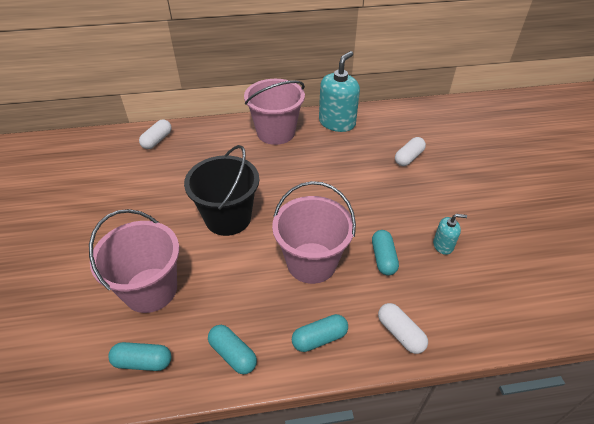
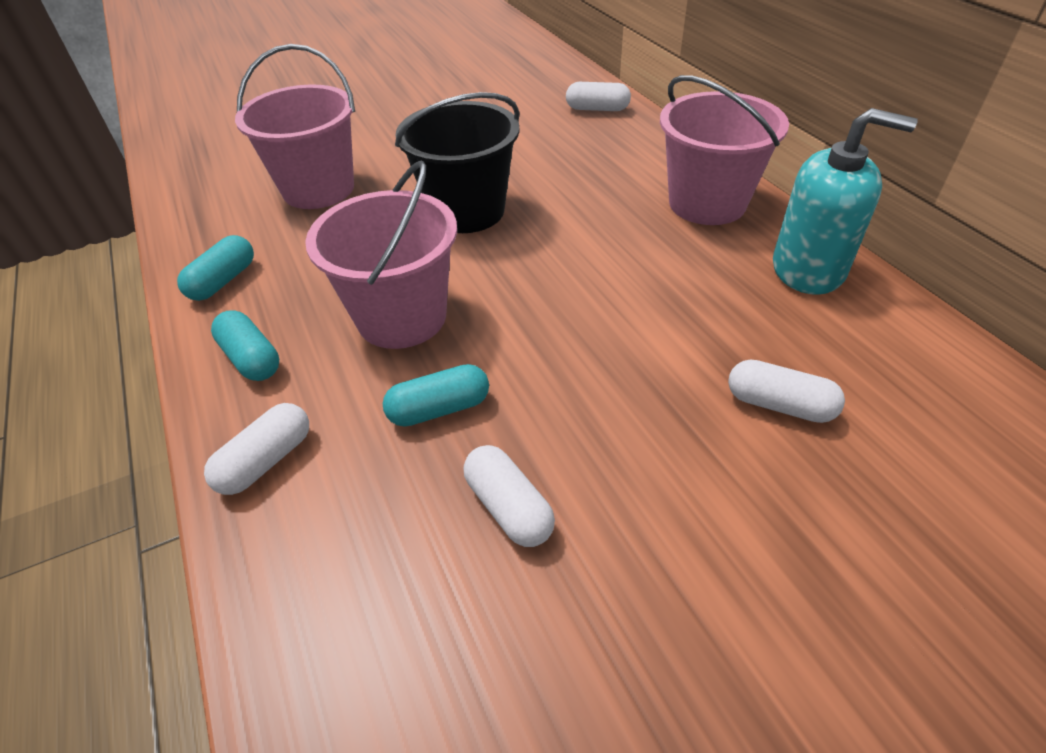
camera: 75 degrees right, 0 degrees up
turquoise capsule [108,342,171,371] -> none
turquoise soap dispenser [433,214,467,255] -> white capsule [464,445,555,547]

